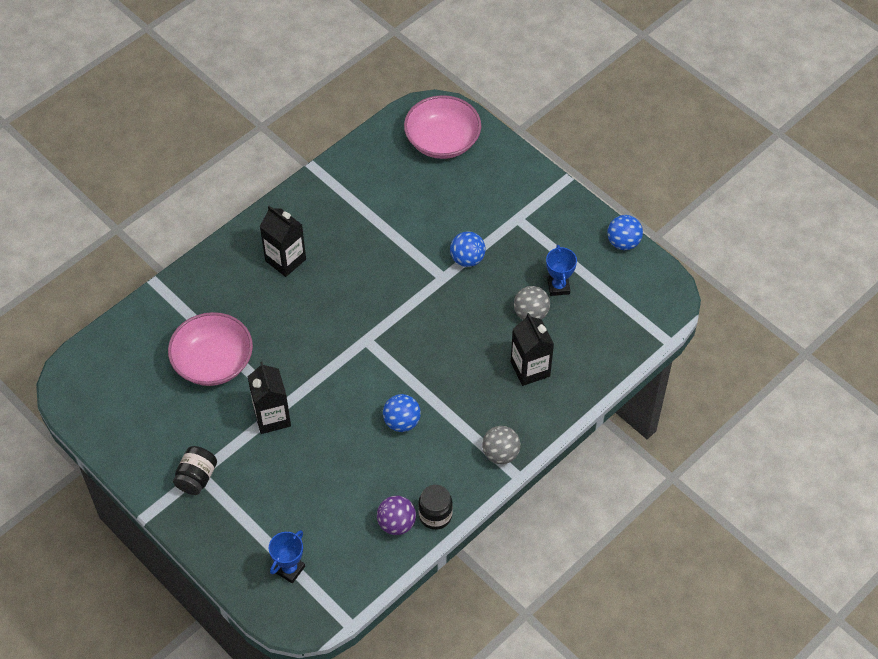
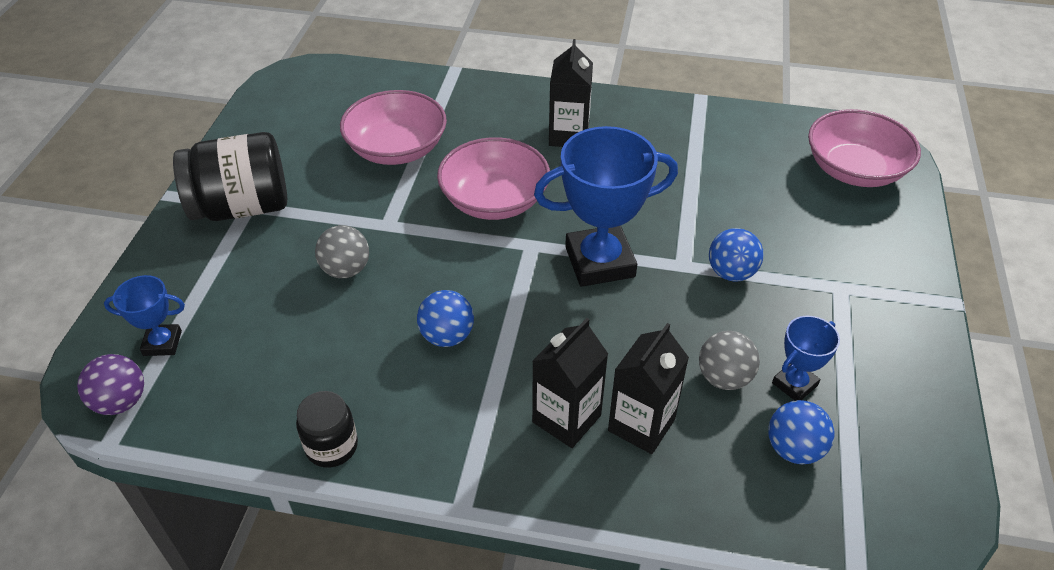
camera: 55 degrees right, 10 degrees down
black jar [173,446,217,495] -> black jar [173,132,287,221], size x1.84
black carton [247,362,291,434] -> black carton moved to [532,318,608,448]
purple ball [377,496,416,535] -> purple ball moved to [77,354,144,415]
grey ball [482,426,521,464] -> grey ball moved to [315,225,369,278]
blue ball [607,215,643,250] -> blue ball moved to [768,400,834,464]
none -> pink bowl [437,137,550,220]
none -> blue trophy [534,126,678,287]

